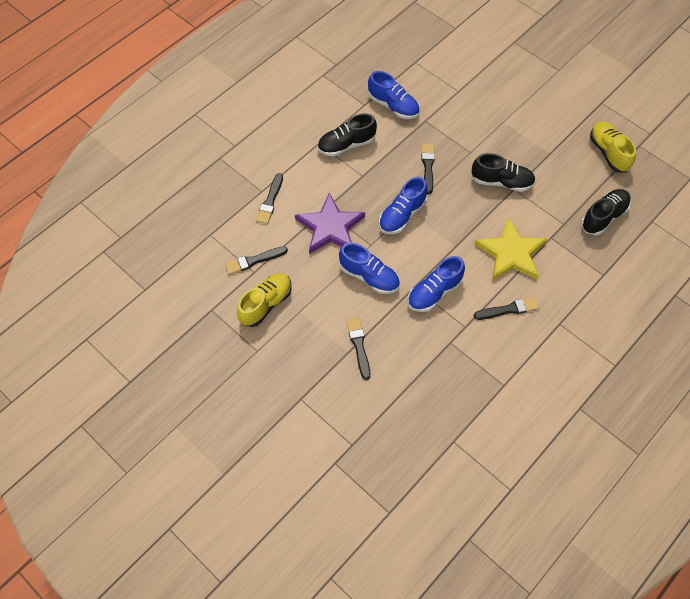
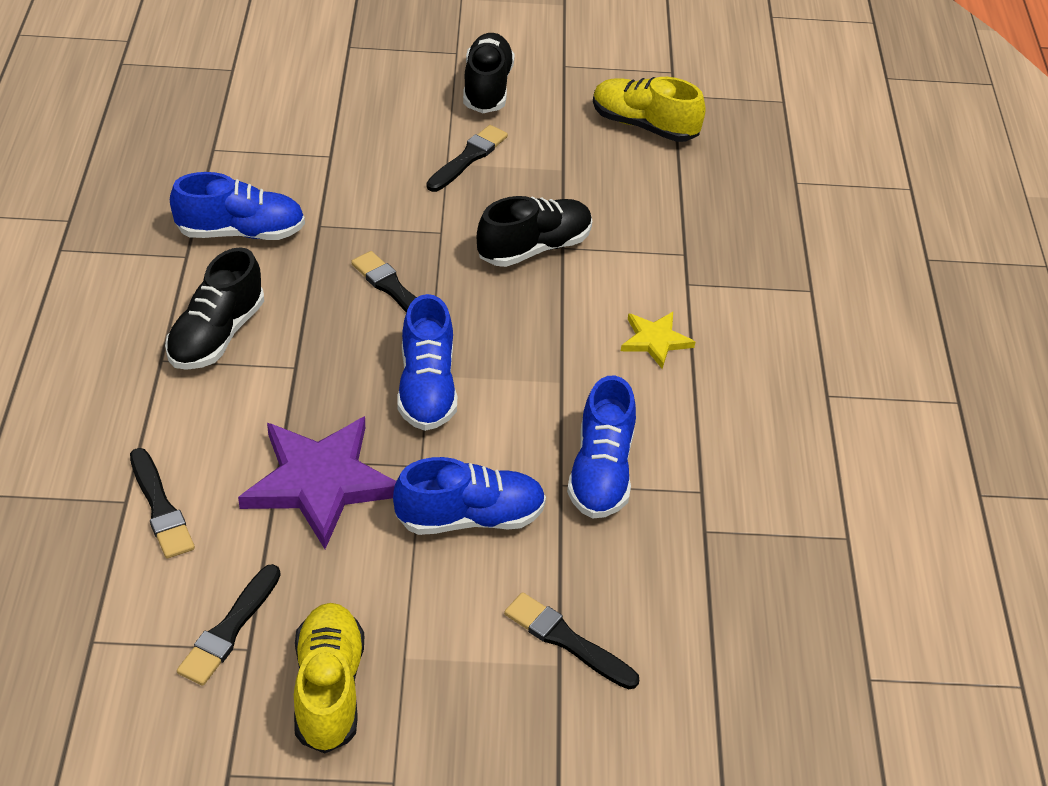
camera: 45 degrees left, 15 degrees down
black brush [474,297,539,320] -> black brush moved to [427,125,508,192]
yellow star [475,218,547,281] -> yellow star [621,312,695,369], size x0.51
black shoe [581,189,631,235] -> black shoe moved to [463,33,515,113]

